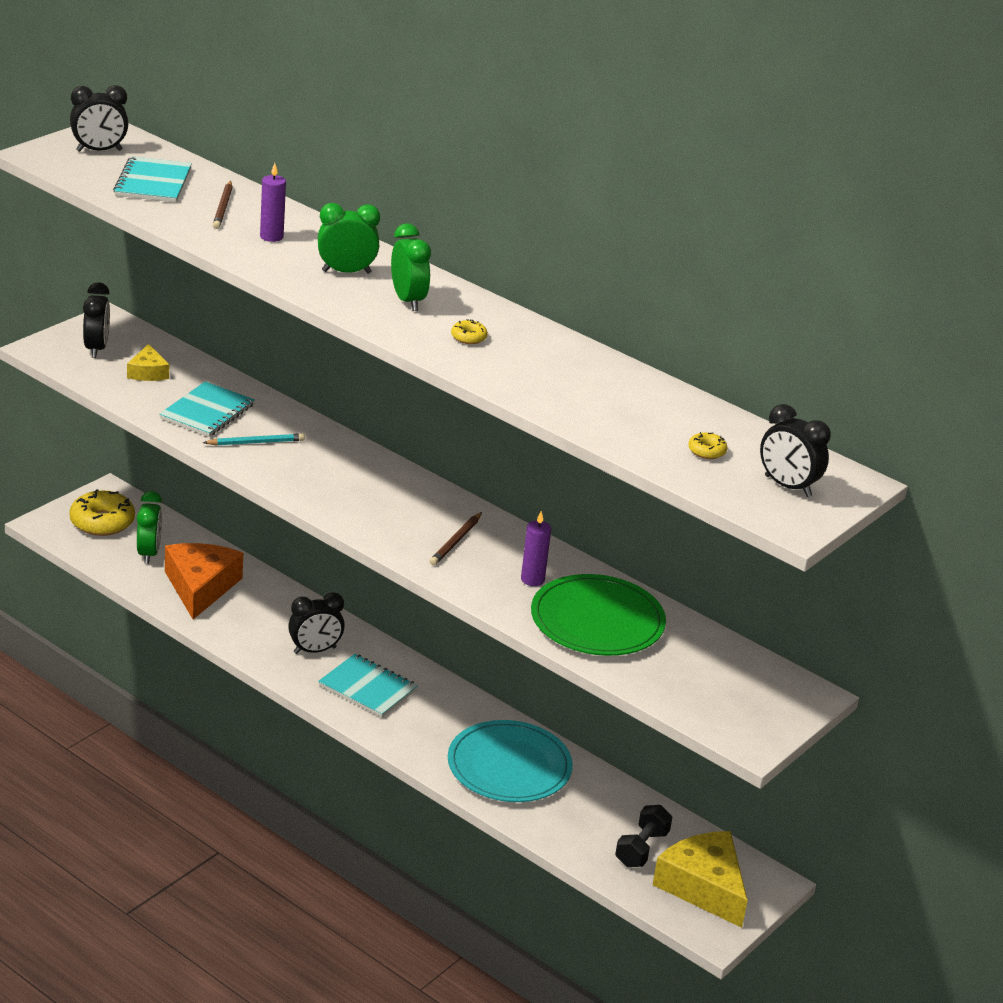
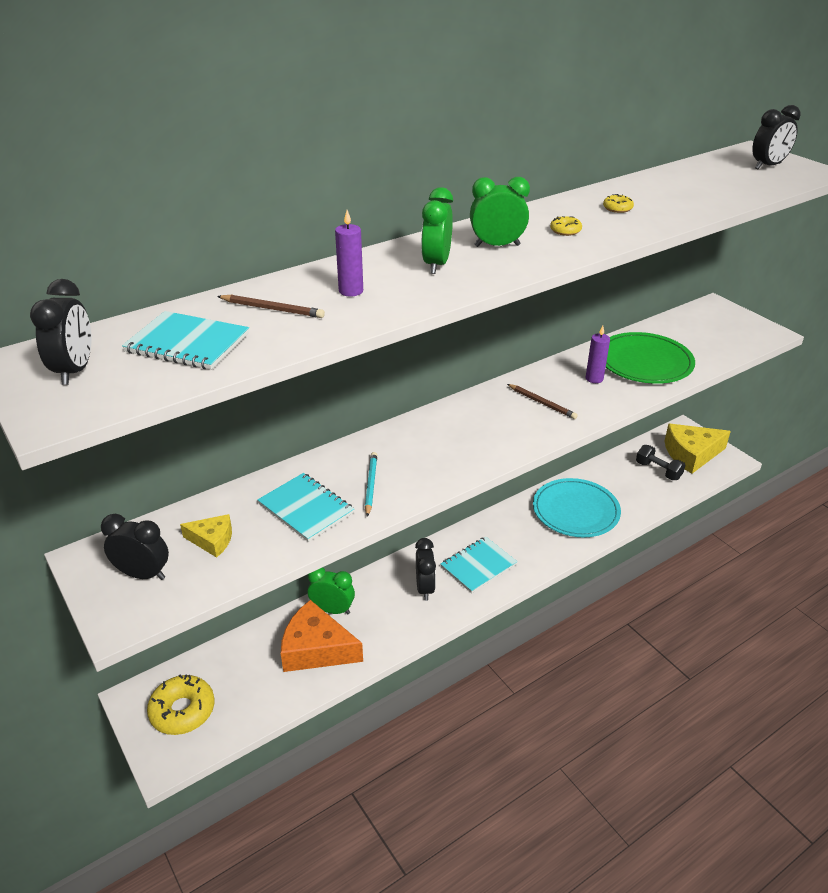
camera: 70 degrees left, 5 degrees up
green clock [137,491,162,564] -> green clock moved to [308,567,355,615]
yellow donut [688,432,727,459] -> yellow donut moved to [603,194,634,213]

